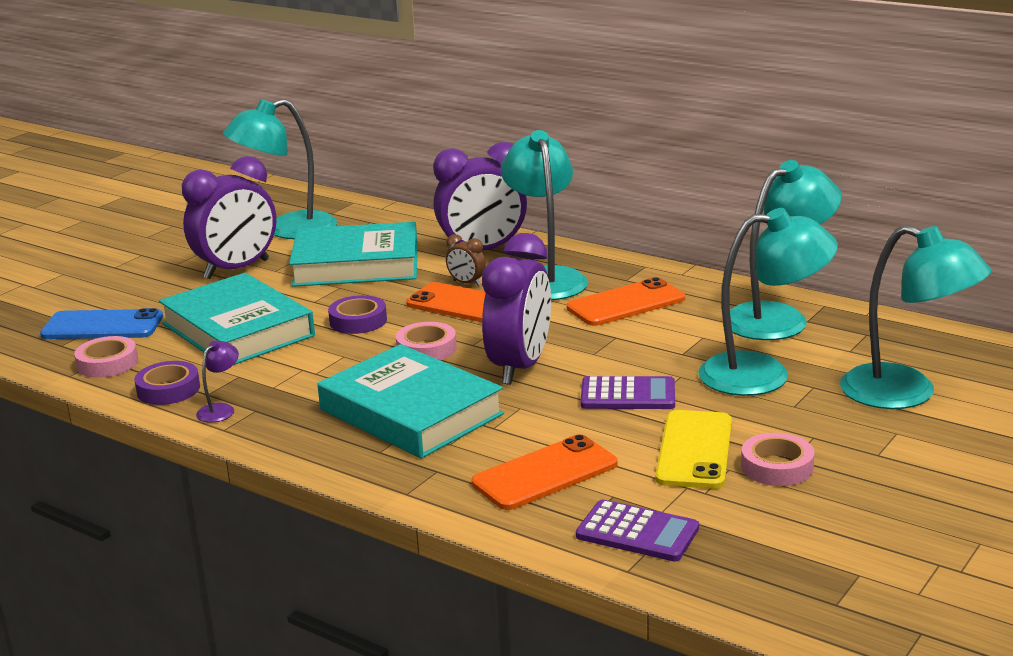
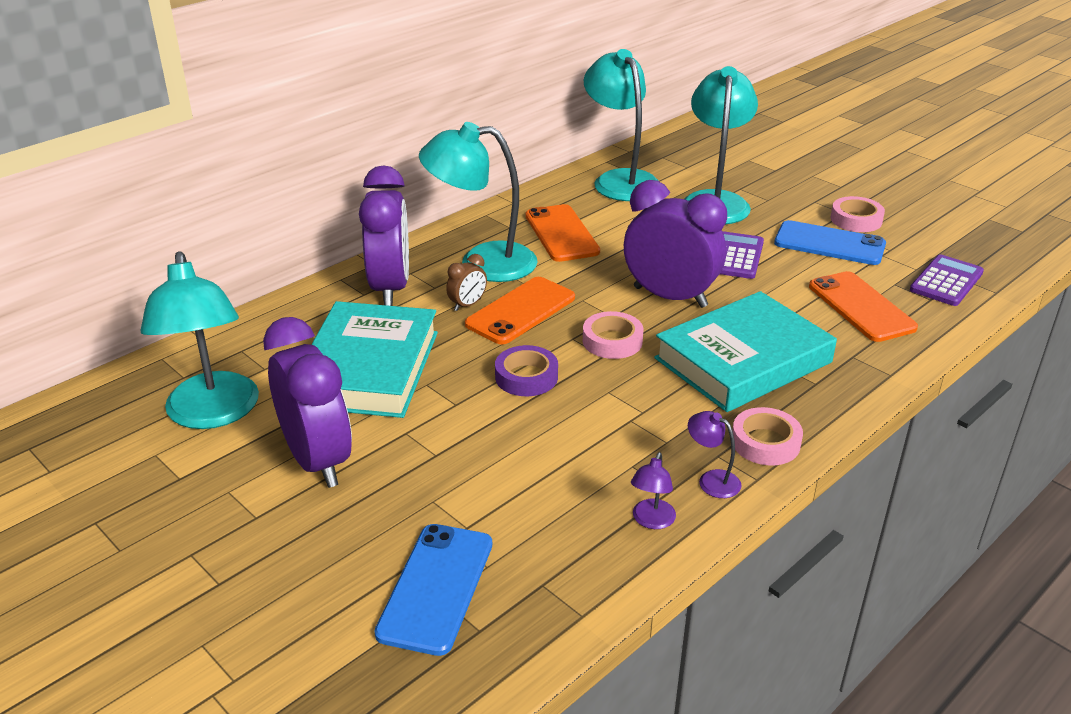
camera: 80 degrees left, 10 degrees up
pink tape [74,336,138,378] -> pink tape moved to [732,407,803,465]
purple tape [134,361,200,405] -> purple lamp [631,452,676,529]
turquoise book [159,273,315,365] -> none
yellow phone [655,410,732,489] -> blue phone [774,220,886,265]
turquoise lamp [840,225,991,409] -> none

